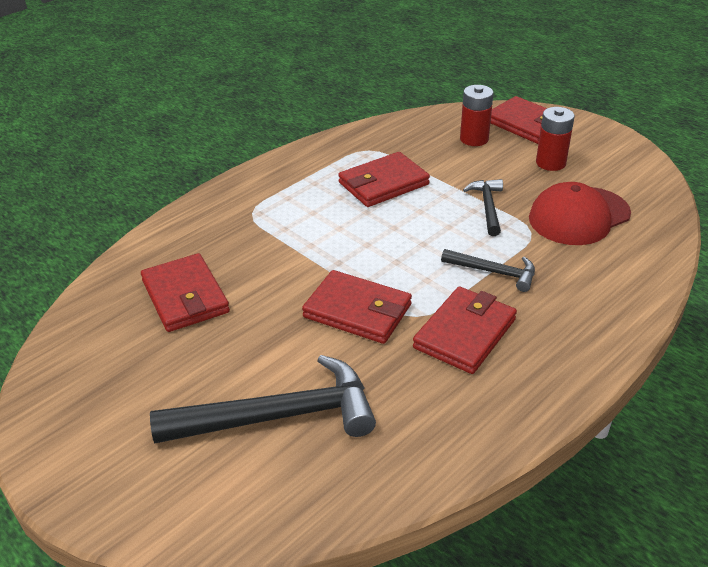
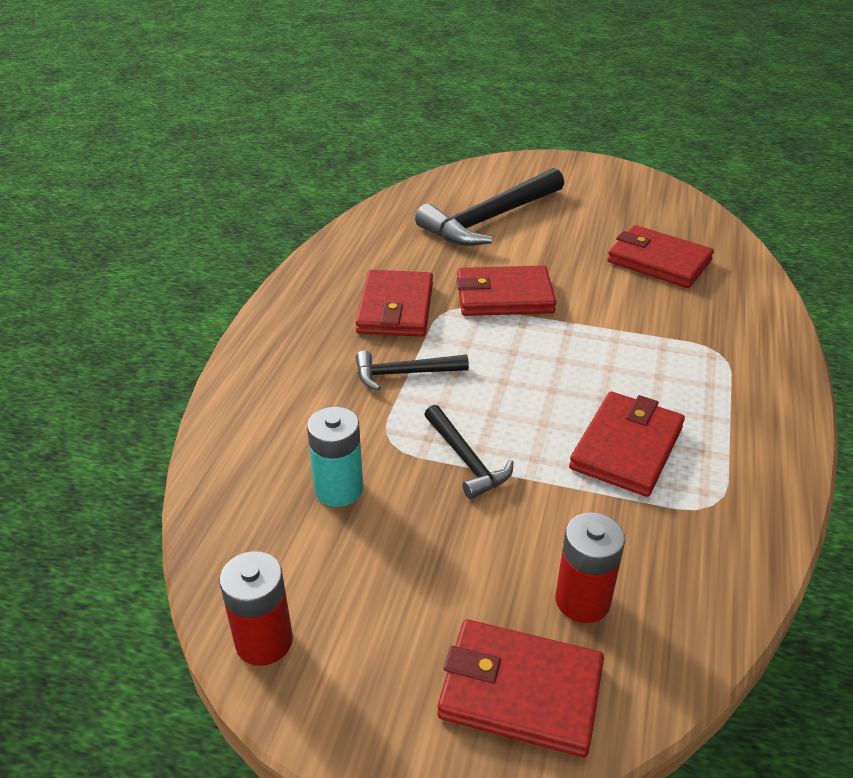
camera: 150 degrees right, 0 degrees up
red cap [529,182,631,245] -> turquoise battery [307,407,363,507]
red battery [536,107,575,171] -> red battery moved to [219,551,293,666]

